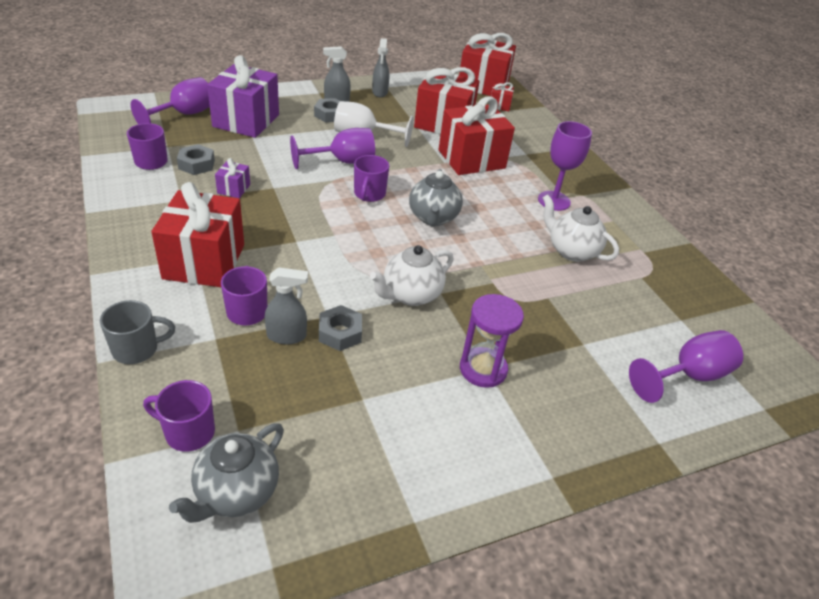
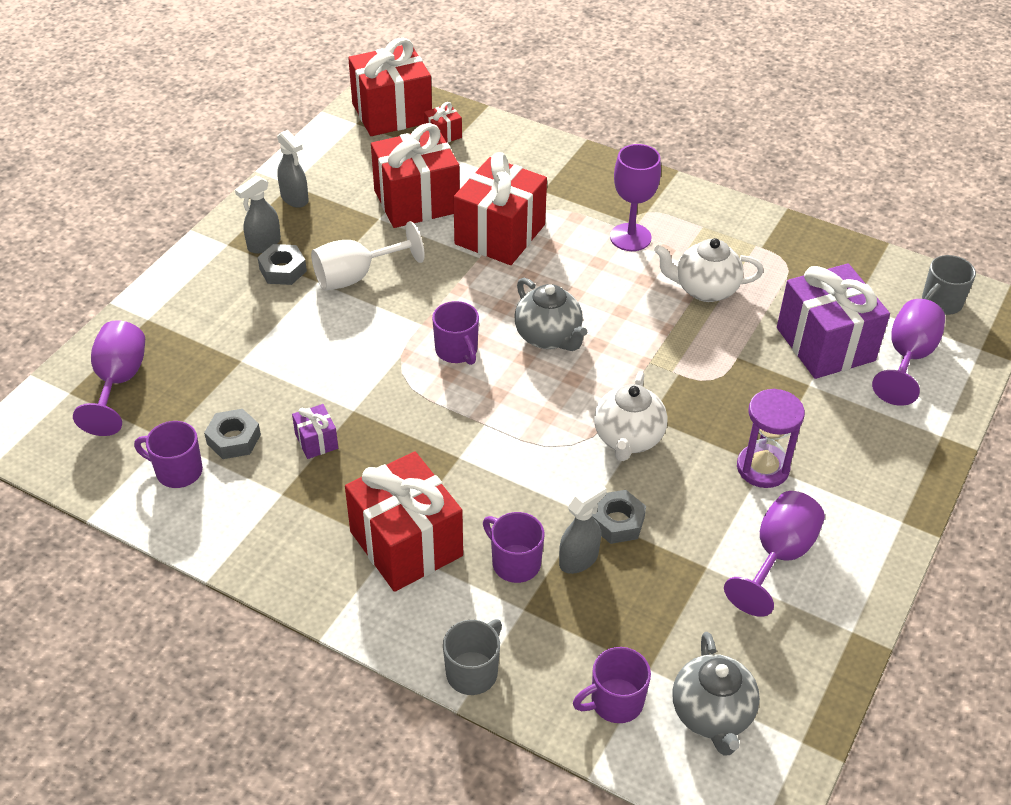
camera: 35 degrees left, 5 degrees up
purple gift [207,55,279,138] -> purple gift moved to [777,263,890,379]
purple goblet [290,128,375,169] -> purple goblet moved to [724,491,825,617]
none -> grey mug [922,255,976,315]

